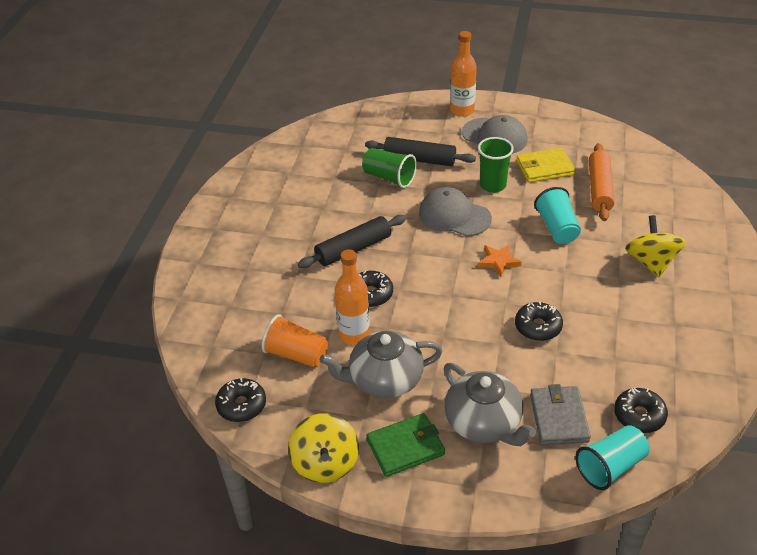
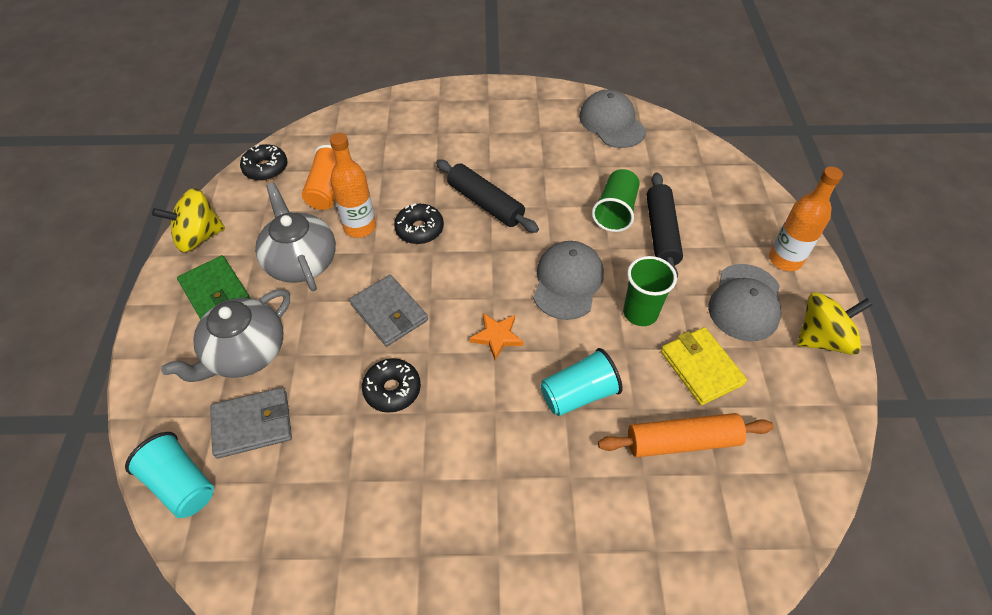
camera: 75 degrees right, 10 degrees up
black donut [614,388,668,433] -> none
yellow spinning top [625,215,686,277] -> yellow spinning top moved to [798,292,872,355]
none -> grey wallet [349,275,428,346]
none -> grey cap [579,90,646,148]

